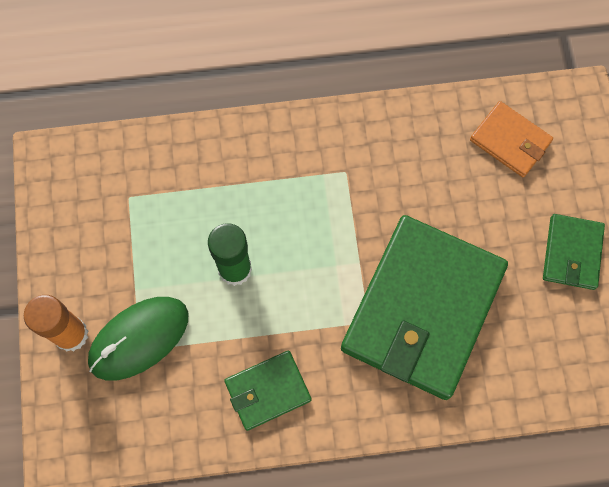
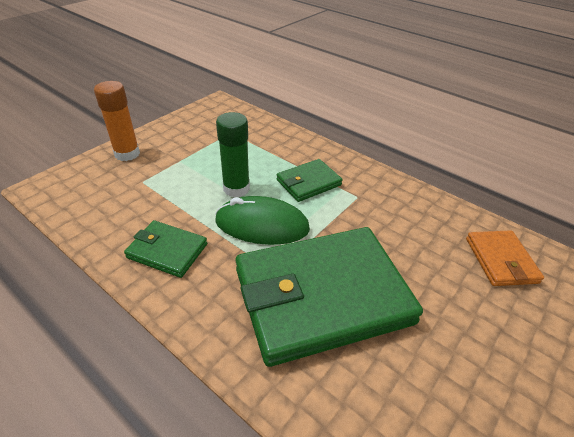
camera: 45 degrees right, 30 degrees down
green mouse [88,297,188,381] -> green mouse moved to [215,196,310,245]
green wallet [543,214,605,290] -> green wallet moved to [277,159,343,202]

